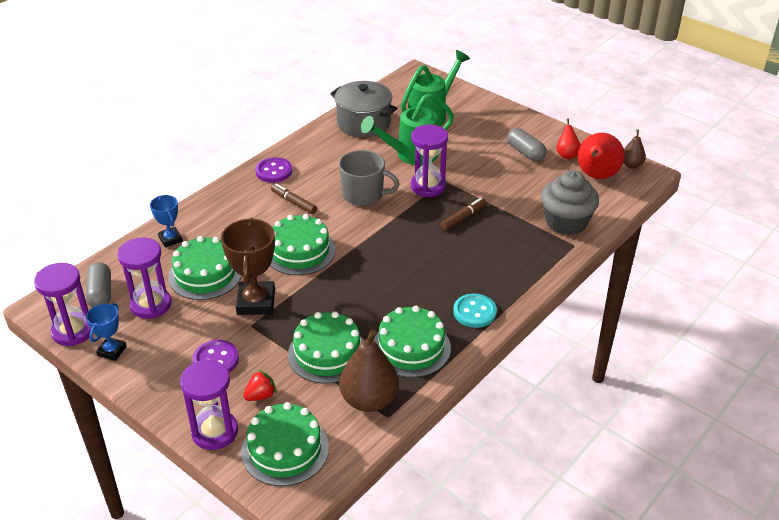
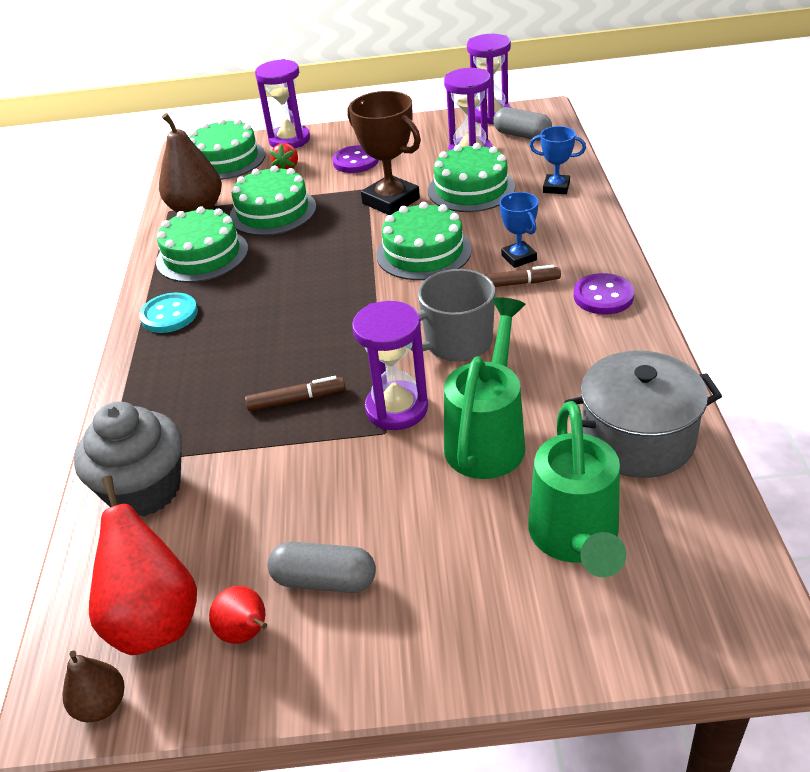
camera: 140 degrees right, 0 degrees up
blue trophy [86,303,127,361] -> blue trophy moved to [499,192,538,268]
brown marker [440,198,486,230] -> brown marker turned 105 degrees counterclockwise [245,376,345,411]

